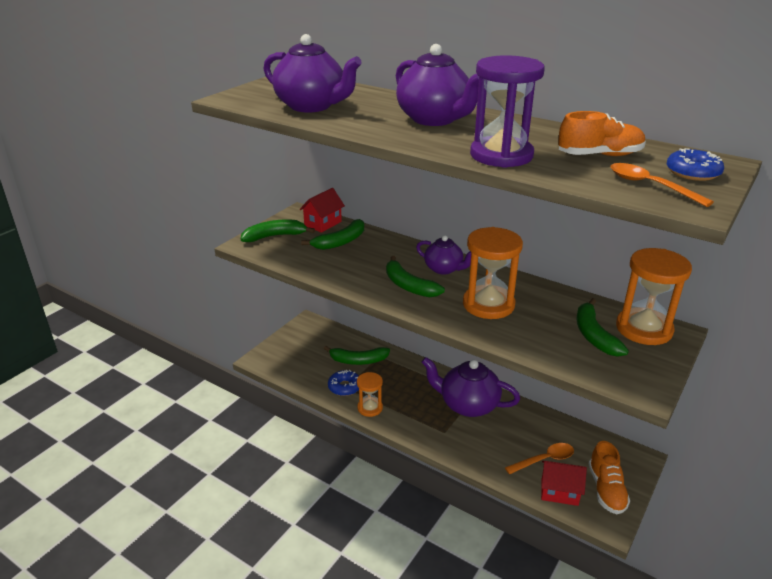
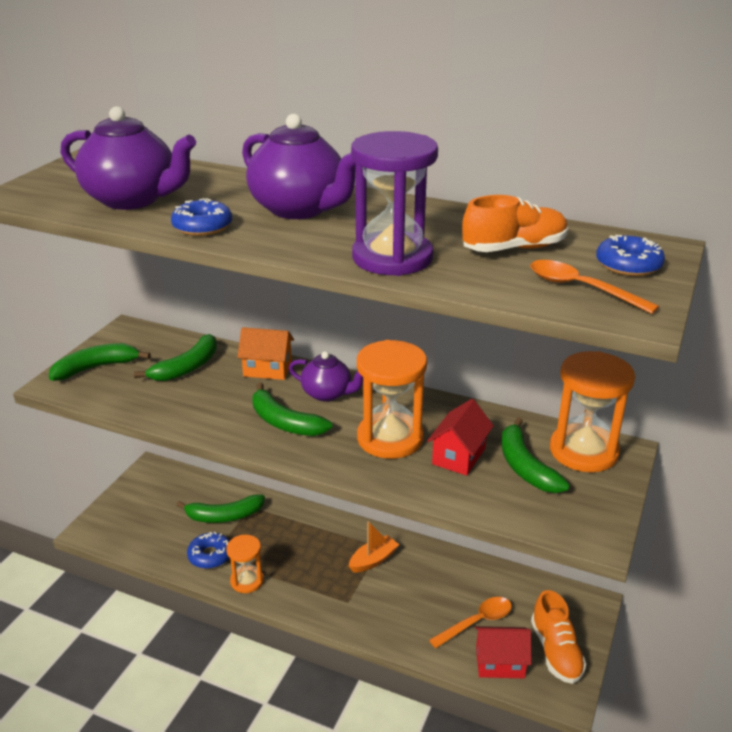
camera: 10 degrees left, 0 degrees up
red house [299,188,345,233] -> red house moved to [427,399,494,476]
purple teapot [422,357,520,417] -> orange boat [349,521,399,573]
none -> blue donut [171,198,232,236]
none -> orange house [238,327,294,380]

